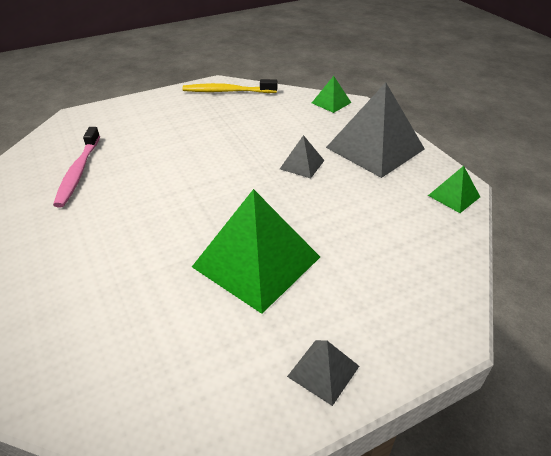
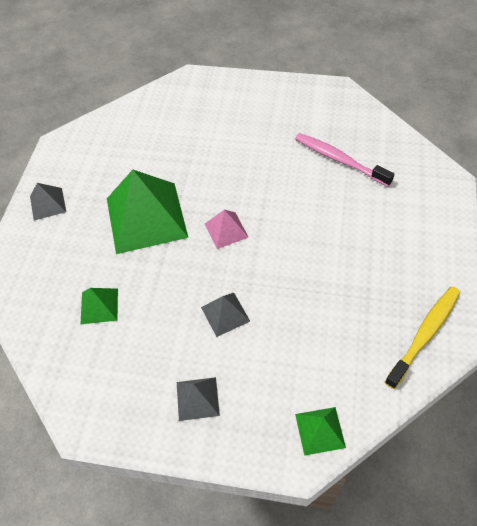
camera: 130 degrees right, 15 degrees up
grey pyramid [326,82,425,178] -> grey pyramid [177,377,220,421], size x0.47
green pyramid [428,166,480,213] -> green pyramid moved to [80,288,118,324]
none -> pink pyramid [205,210,248,249]

